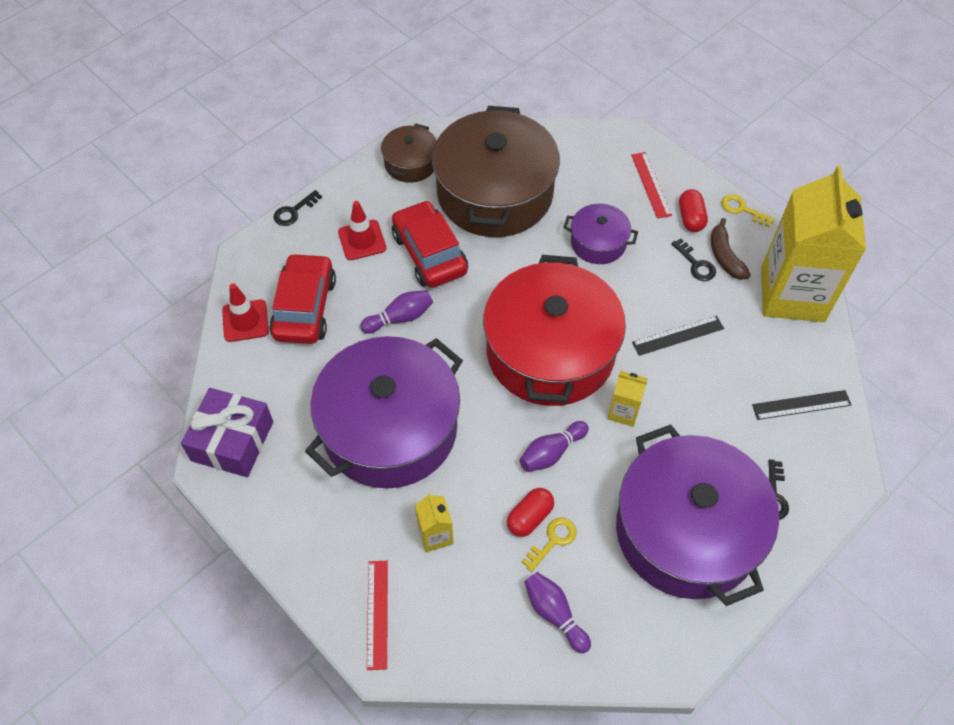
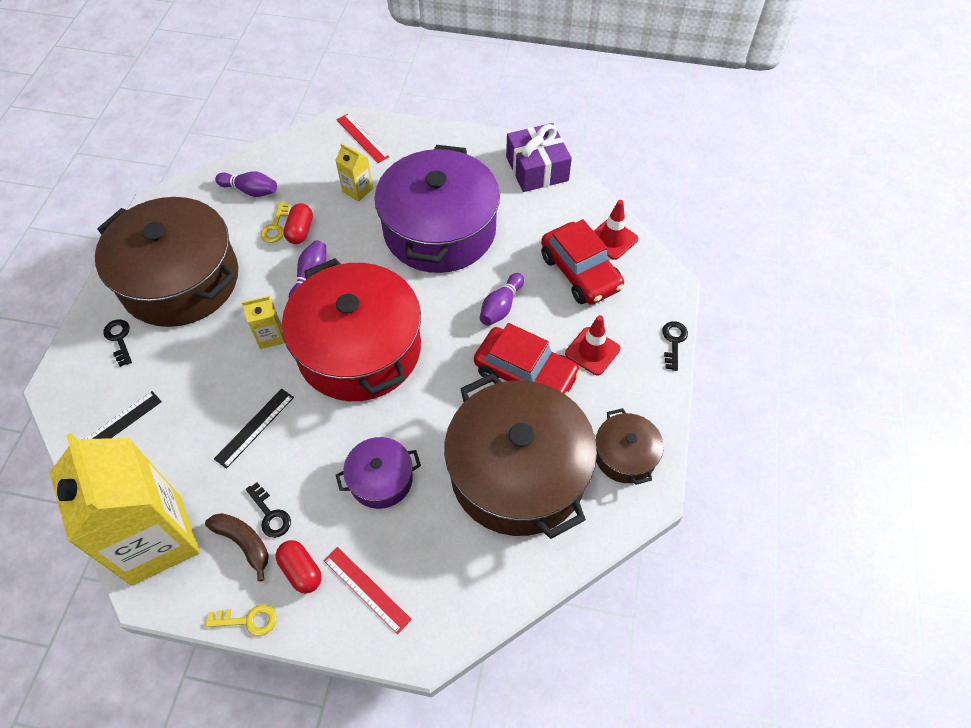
camera: 145 degrees right, 0 degrees up
purple pot [616,425,779,606] -> brown pot [95,197,238,327]
black key [671,238,716,281] -> black key turned 150 degrees counterclockwise [246,482,291,538]

